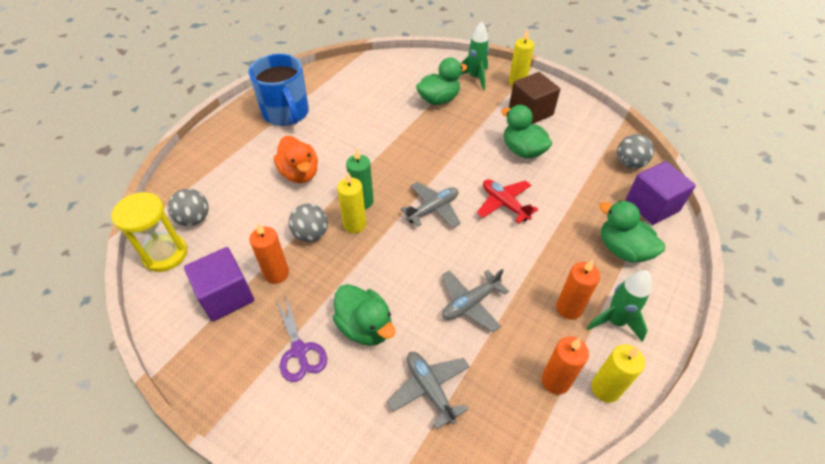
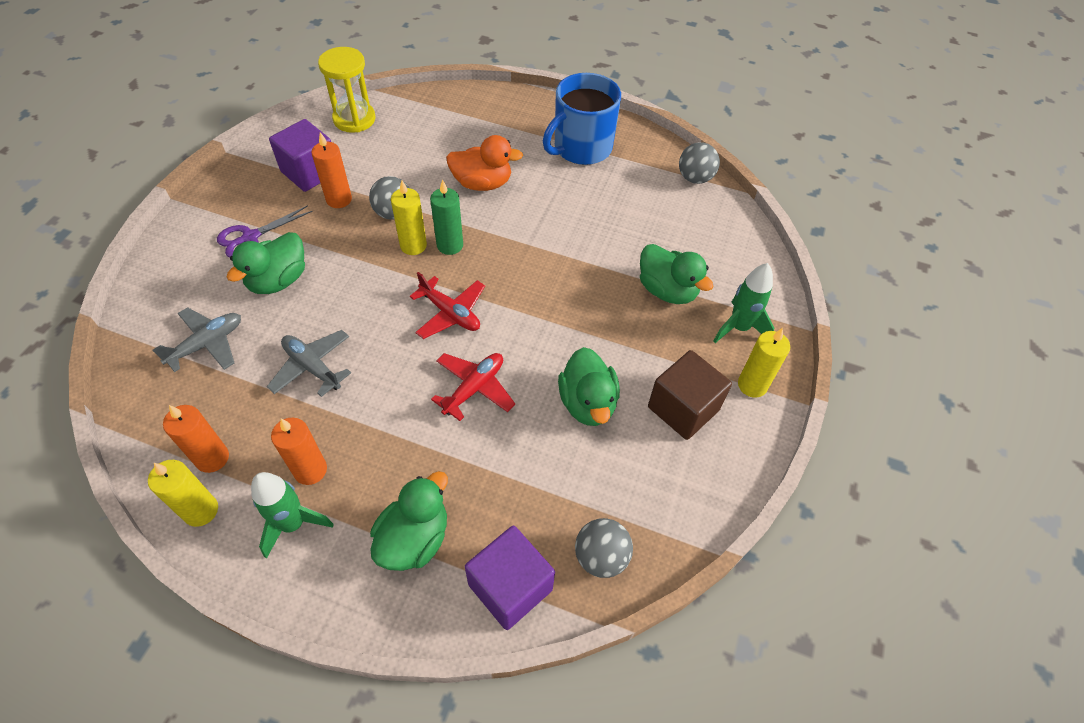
camera: 75 degrees right, 5 degrees up
grey ball [168,189,208,226] -> grey ball moved to [679,142,720,184]
orange duck [274,136,318,183] -> orange duck turned 135 degrees counterclockwise [446,135,523,191]
grey plane [401,182,461,228] -> red plane [410,272,485,339]
green duck [502,105,552,158] -> green duck turned 135 degrees clockwise [558,347,620,426]

